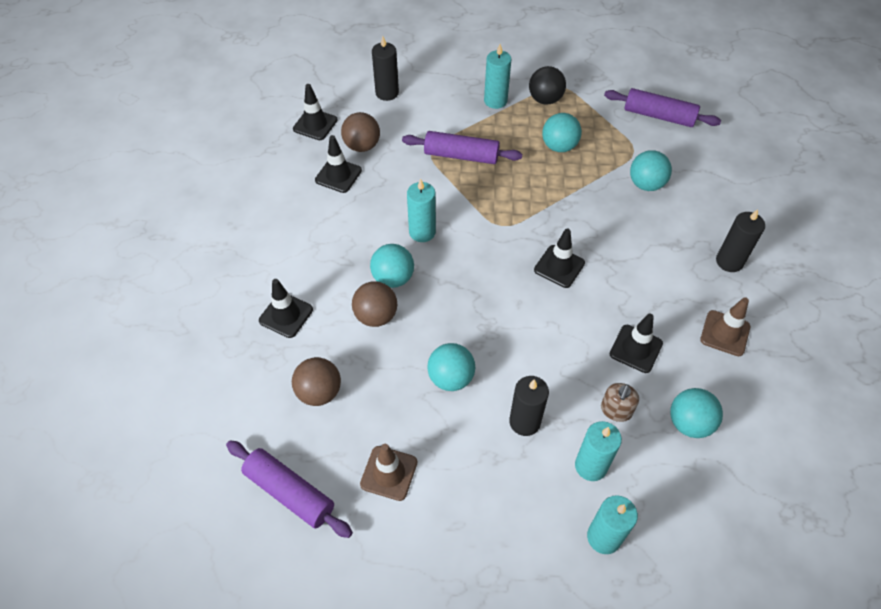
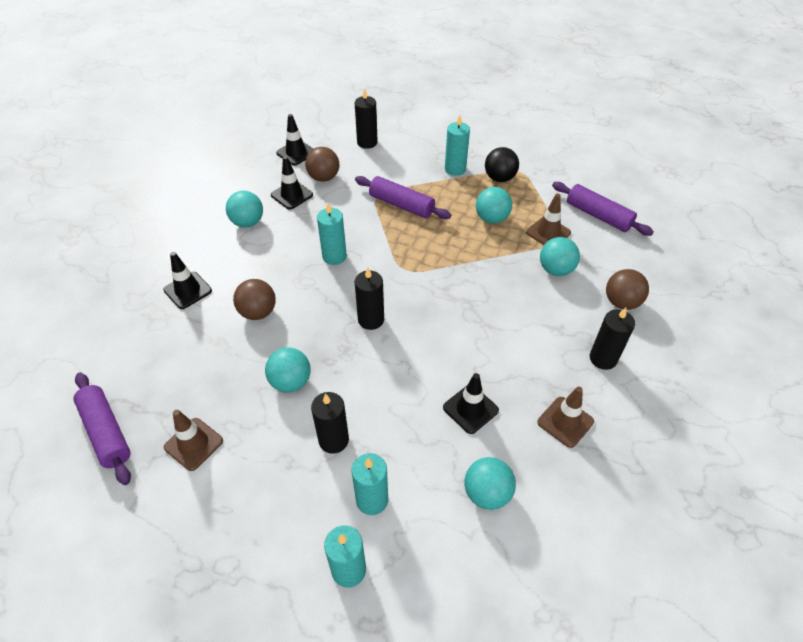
camera: 20 degrees right, 5 degrees down
brown ball [292,357,341,406] -> brown ball moved to [606,269,649,310]
turquoise ball [370,244,414,288] -> turquoise ball moved to [226,191,263,228]
black traffic cone [534,229,585,288] -> none
brown soap dispenser [601,383,639,422] -> none
none -> black candle [355,268,384,330]
none -> brown traffic cone [526,193,571,245]

